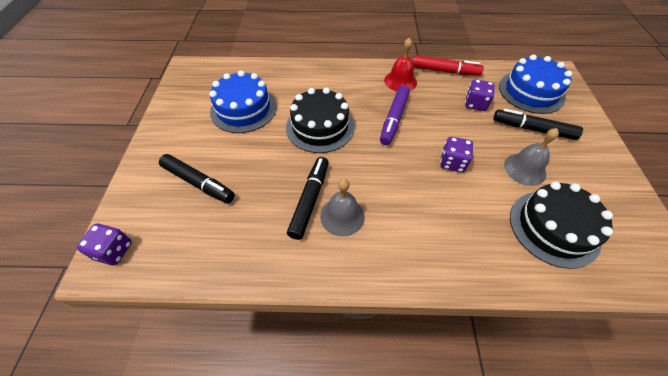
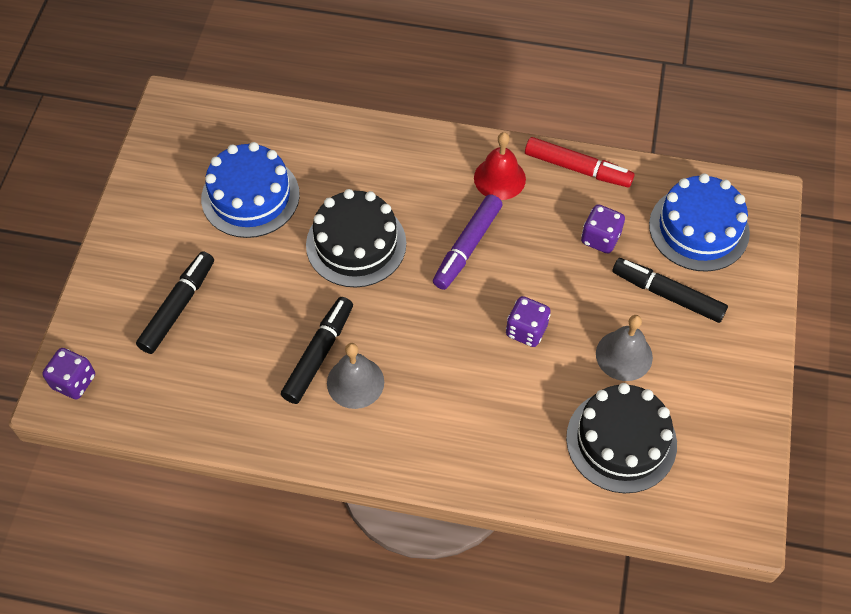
camera: 10 degrees right, 5 degrees up
black marker [159,154,235,203] -> black marker turned 105 degrees counterclockwise [136,251,214,354]

